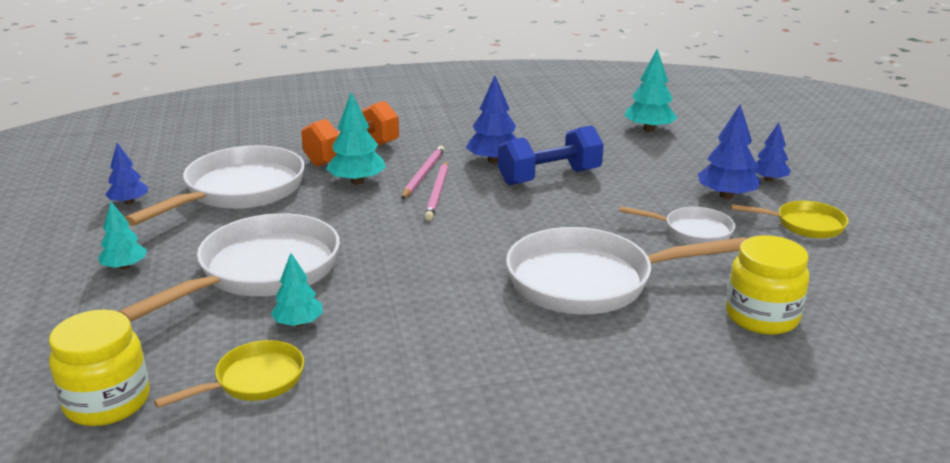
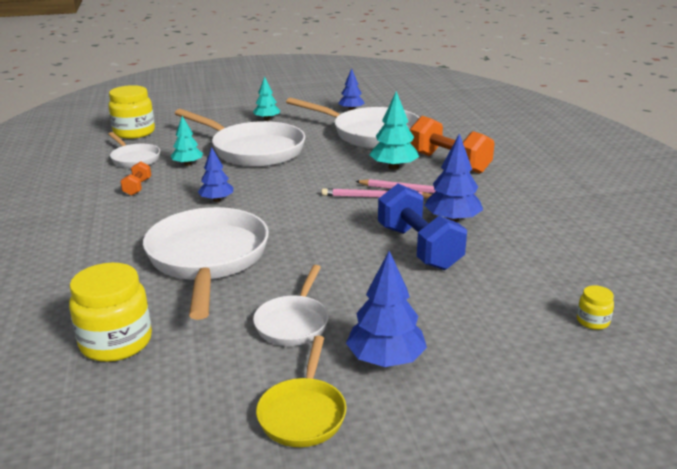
camera: 90 degrees right, 0 degrees up
yellow pan [154,340,304,408] -> white pan [108,132,160,168]
turquoise tree [624,49,677,132] -> yellow jar [577,285,614,330]
blue tree [751,123,791,182] -> blue tree moved to [198,147,233,202]
none -> orange dumbbell [120,161,151,196]

